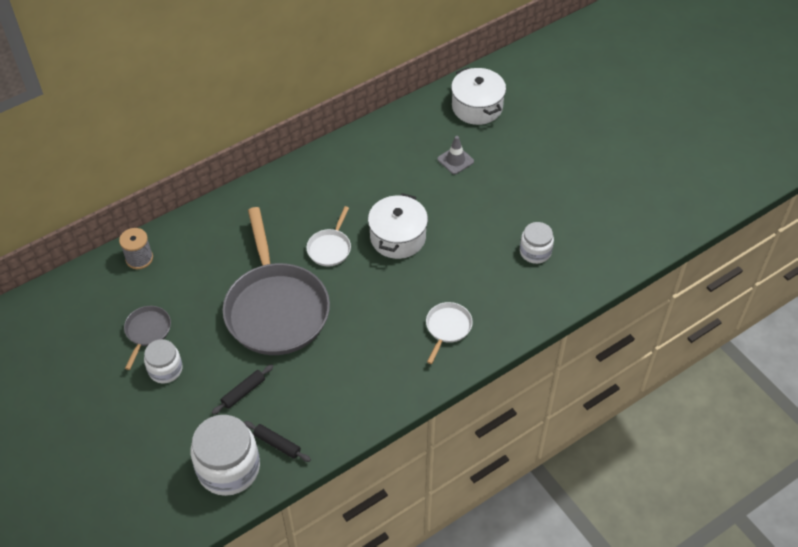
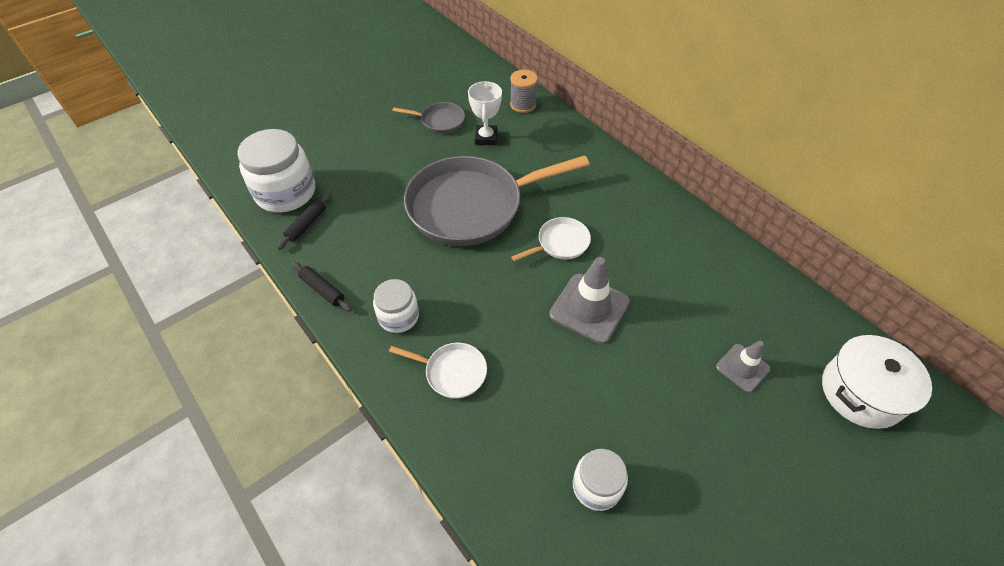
camera: 85 degrees right, 0 degrees up
white jar [144,339,183,384] -> white jar moved to [373,279,419,333]
black rolling pin [212,364,274,415] -> black rolling pin moved to [292,262,352,312]
white pan [306,206,351,266] -> white pan turned 135 degrees clockwise [511,217,591,261]
white pot [368,193,428,259] -> grey traffic cone [549,257,630,344]
none -> white trophy [468,81,502,145]

